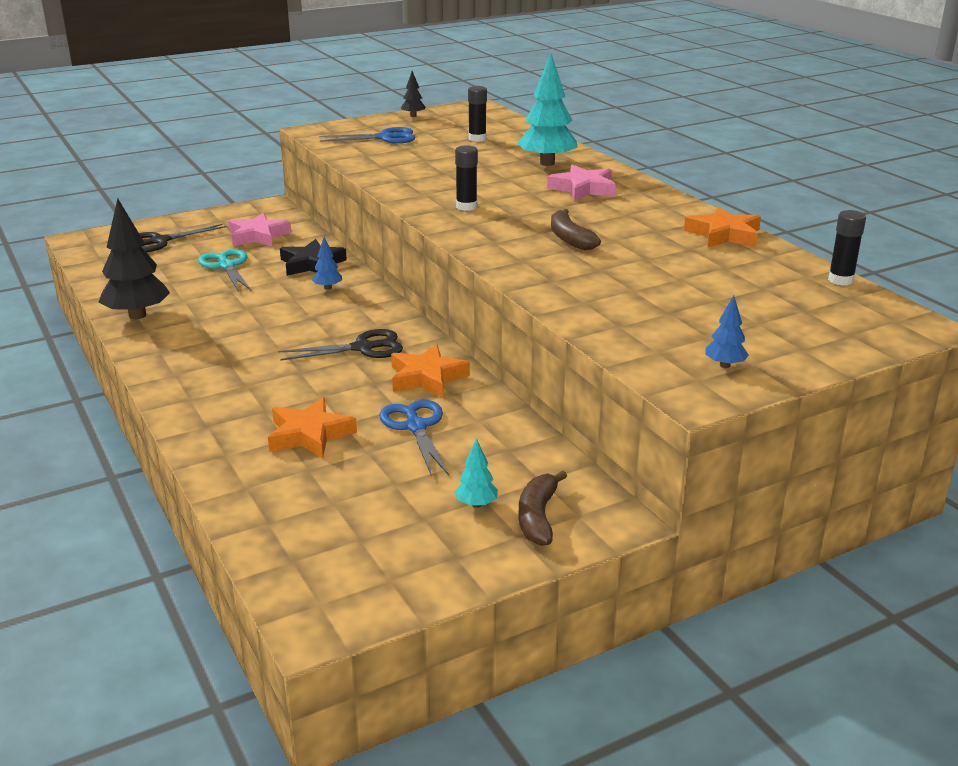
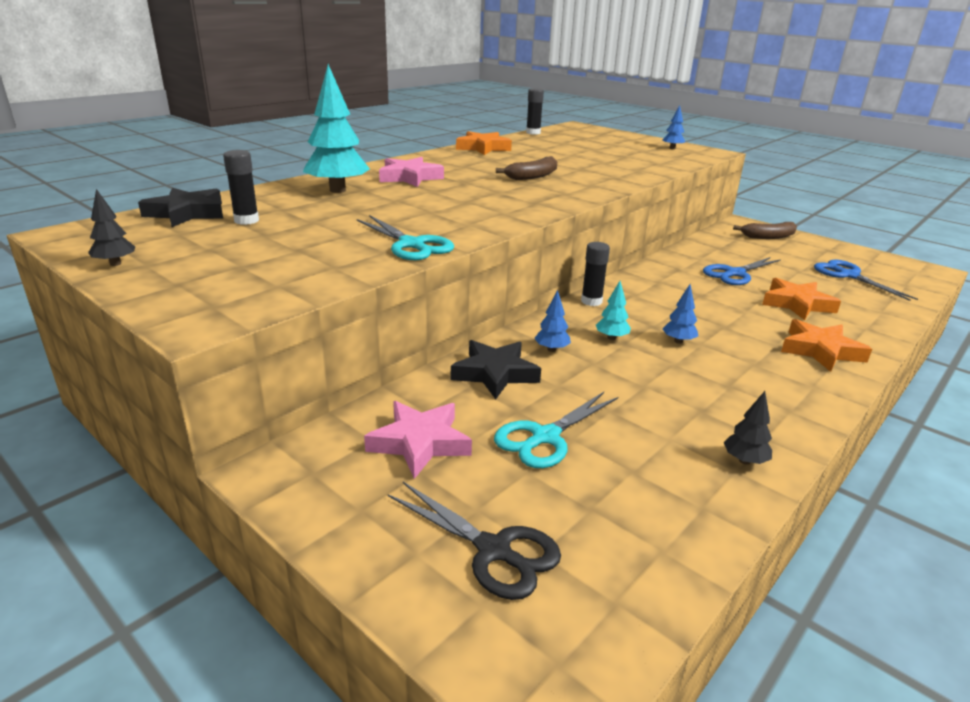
camera: 110 degrees left, 0 degrees up
black tree [99,198,170,319] -> black tree [724,391,772,465], size x0.47
black scissors [278,329,403,361] -> none
blue scissors [319,127,415,143] -> blue scissors moved to [814,260,918,301]
orange star [391,344,470,397] -> orange star moved to [781,319,872,372]
black glue stick [455,145,478,211] -> black glue stick moved to [581,242,610,306]
turquoise tree [455,438,498,508] -> turquoise tree moved to [596,281,631,340]
none -> black star [138,188,223,227]
none -> turquoise scissors [357,215,454,260]
none -> blue tree [663,284,698,344]

